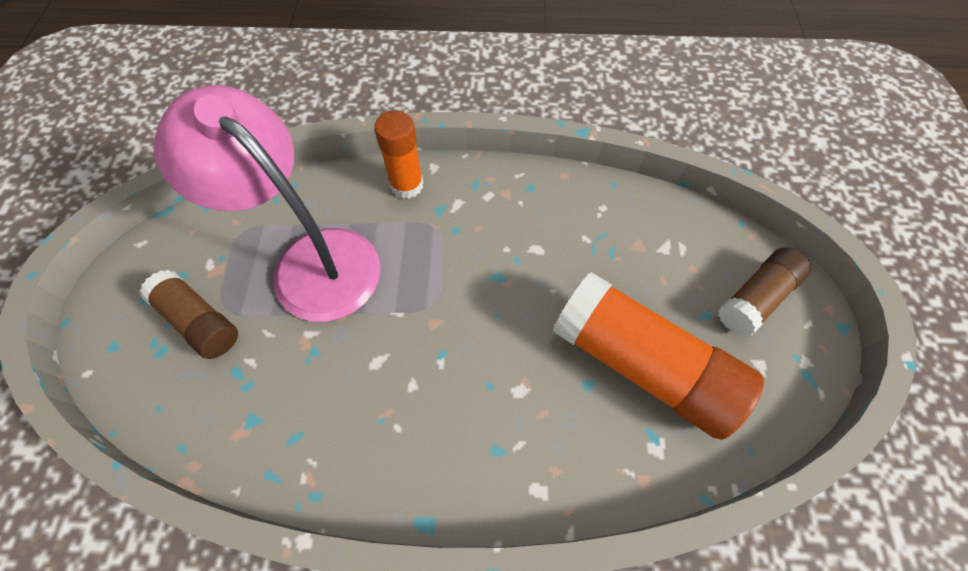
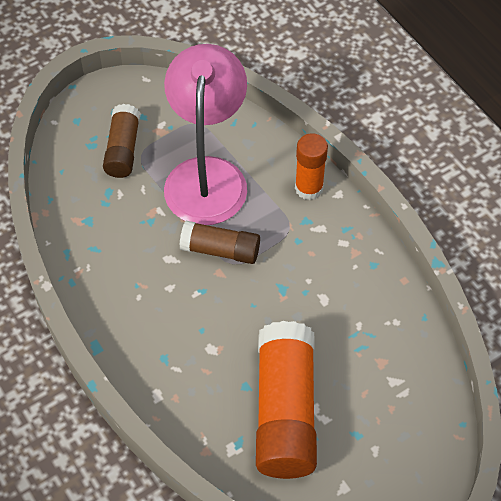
camera: 55 degrees right, 5 degrees down
brown glue stick [718,248,811,337] -> brown glue stick moved to [180,221,260,264]

